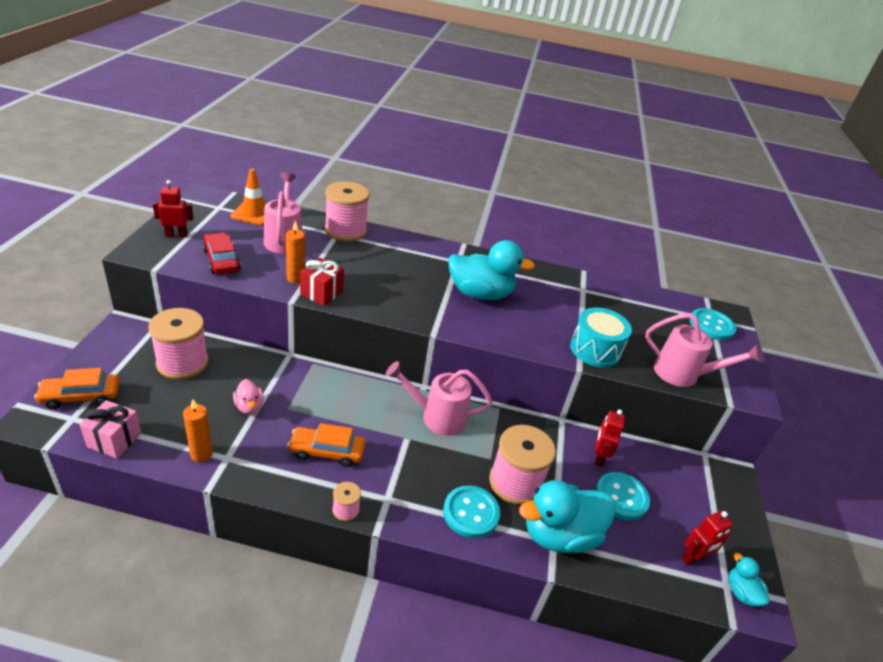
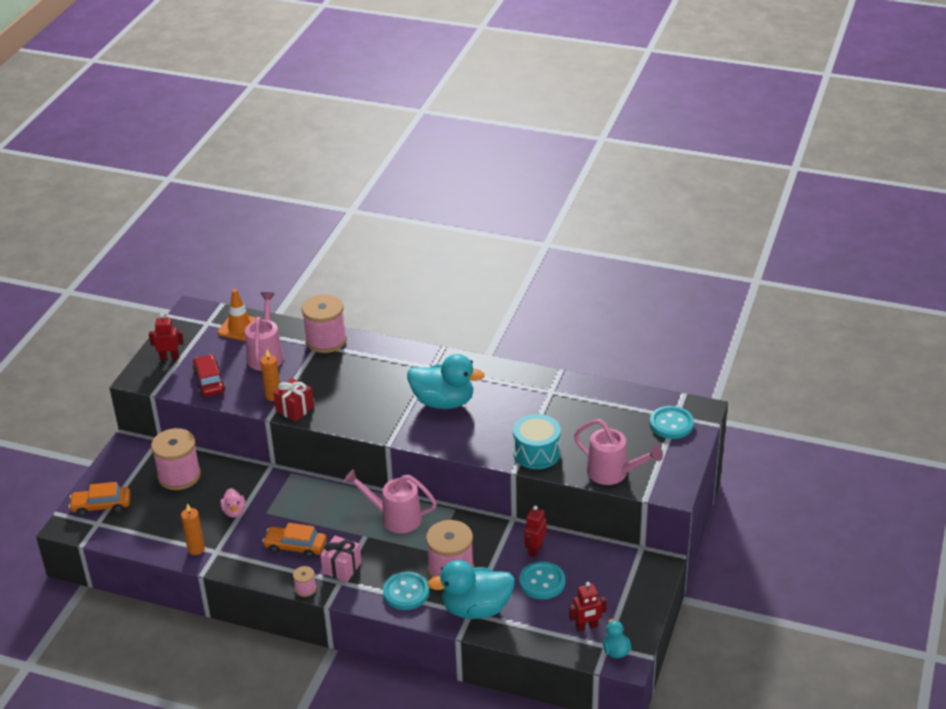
camera: 15 degrees right, 0 degrees up
pink gift [80,400,141,458] -> pink gift moved to [320,536,361,582]

